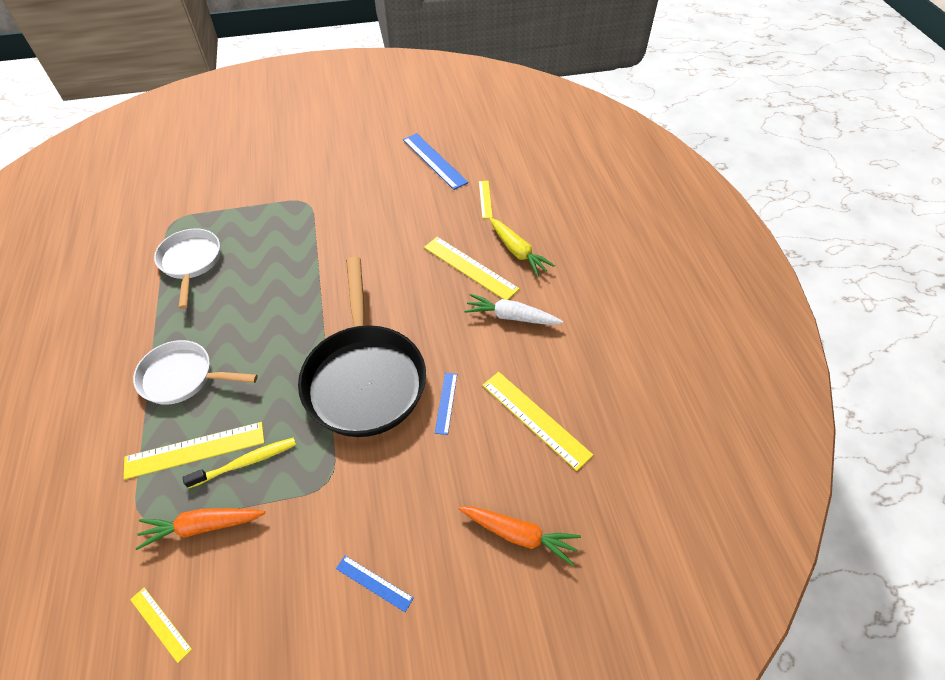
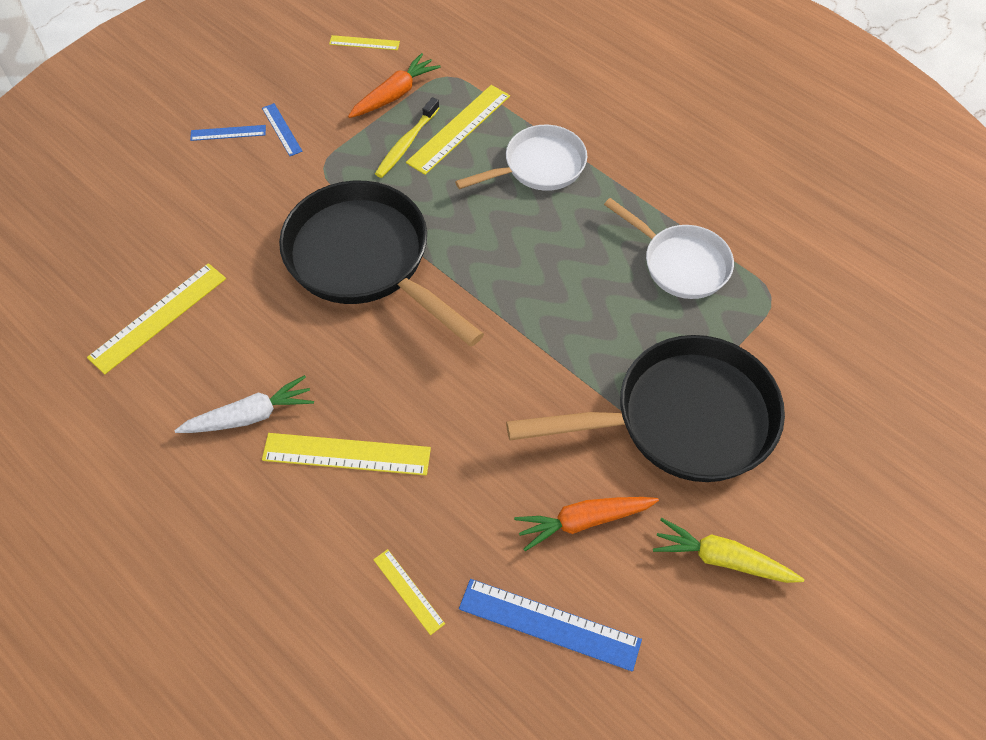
camera: 145 degrees right, 5 degrees up
blue ruler [435,372,457,435] -> blue ruler moved to [262,103,303,156]
orange carrot [459,506,581,566] -> orange carrot moved to [514,497,659,551]
yellow ruler [482,372,593,471] -> yellow ruler turned 60 degrees counterclockwise [87,263,226,374]
yellow carrot [490,218,555,277] -> yellow carrot moved to [653,518,804,583]
none -> black pan [506,335,785,482]

